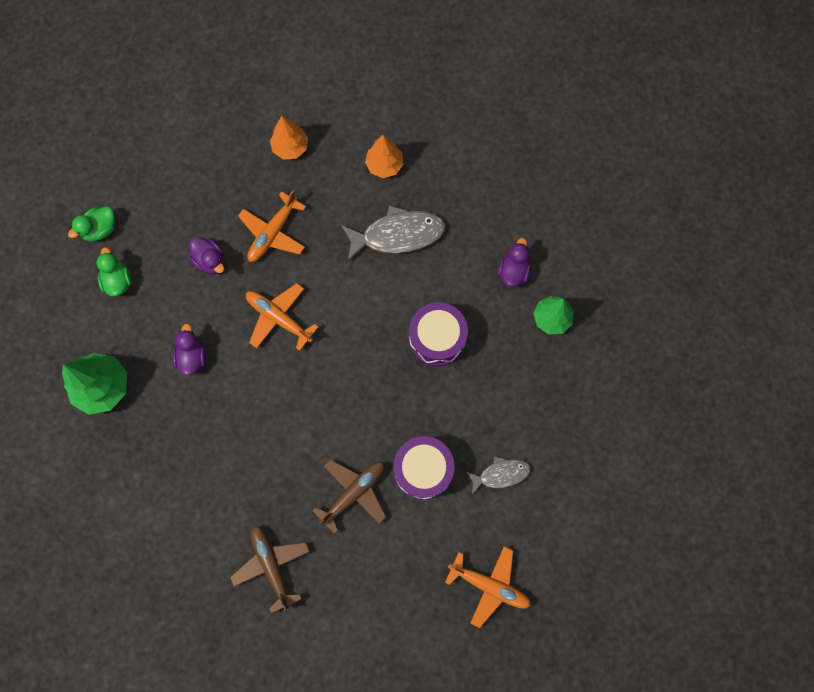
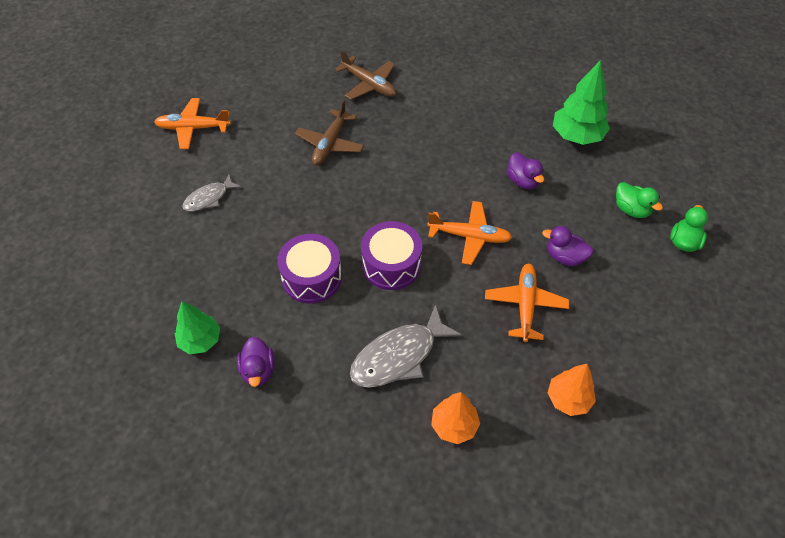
camera: 155 degrees right, 20 degrees down
purple drum [394,436,455,500] -> purple drum moved to [361,221,422,290]

